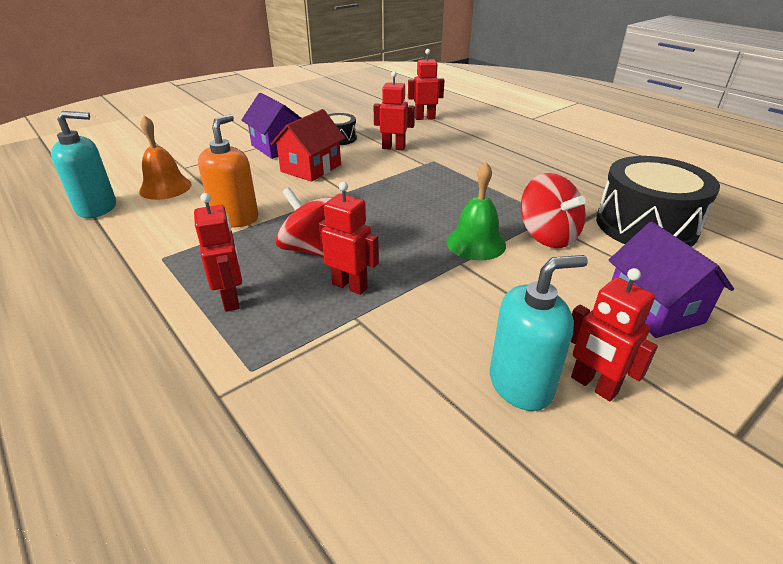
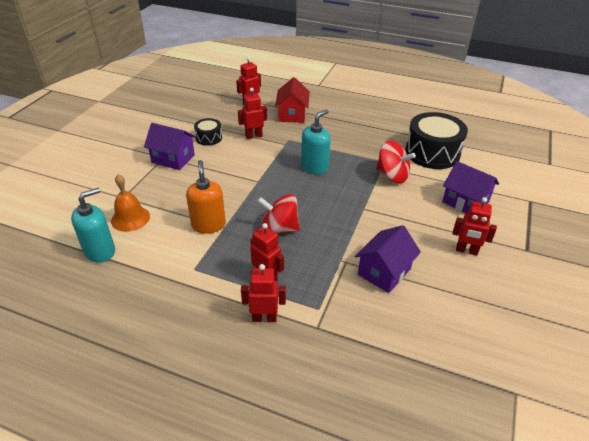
camera: 30 degrees left, 5 degrees up
red house [271,109,345,182] -> red house moved to [275,77,310,123]
red robot [319,182,379,295] -> red robot moved to [241,264,286,322]
green bell [447,162,506,260] -> none
turquoise soap dispenser [490,255,588,411] -> turquoise soap dispenser moved to [301,110,331,175]
none -> purple house [355,225,421,293]

